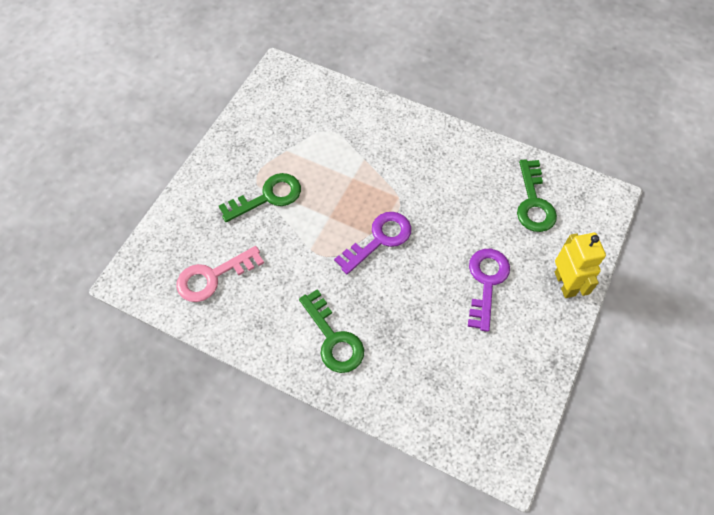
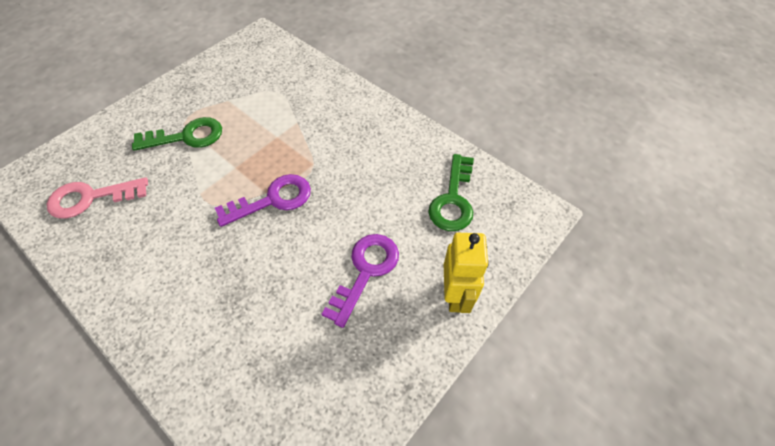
camera: 15 degrees right, 5 degrees down
green key [299,289,364,373] -> none

